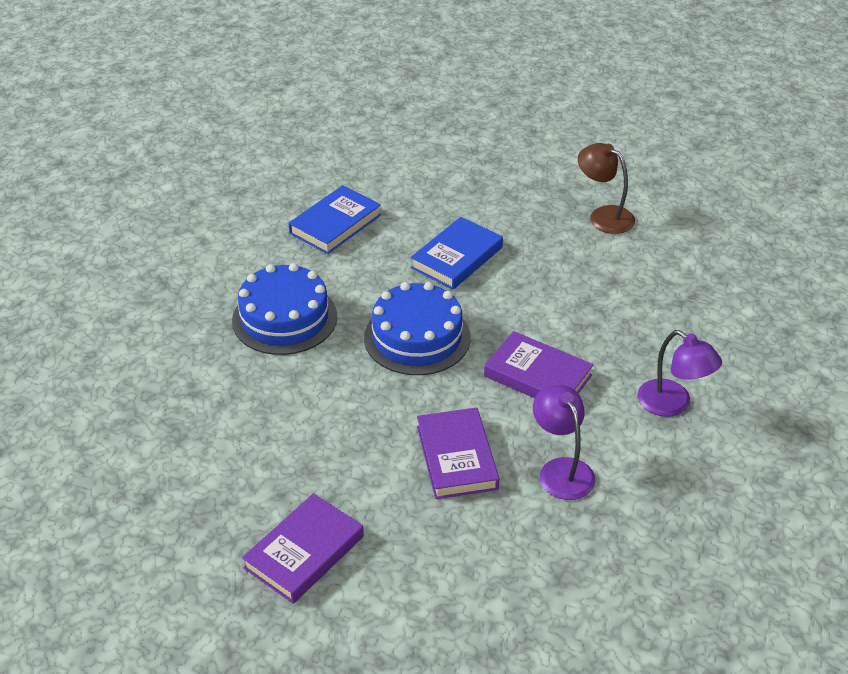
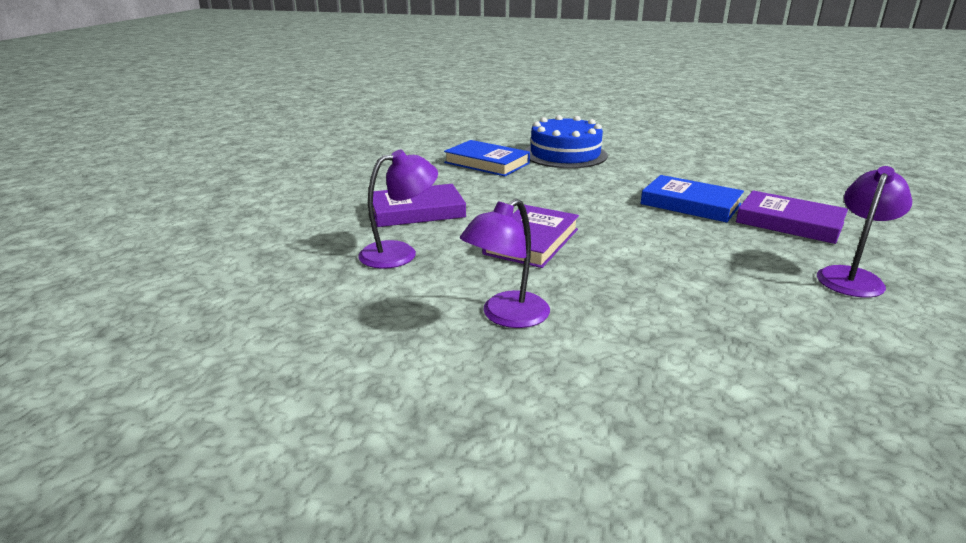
camera: 85 degrees right, 15 degrees down
purple book [242,493,364,604] -> purple book moved to [736,190,848,244]
blue book [288,185,381,254] -> blue book moved to [444,140,530,176]
blue cake [364,282,471,375] -> none
brown lamp [578,143,635,234] -> purple lamp [817,166,912,298]

